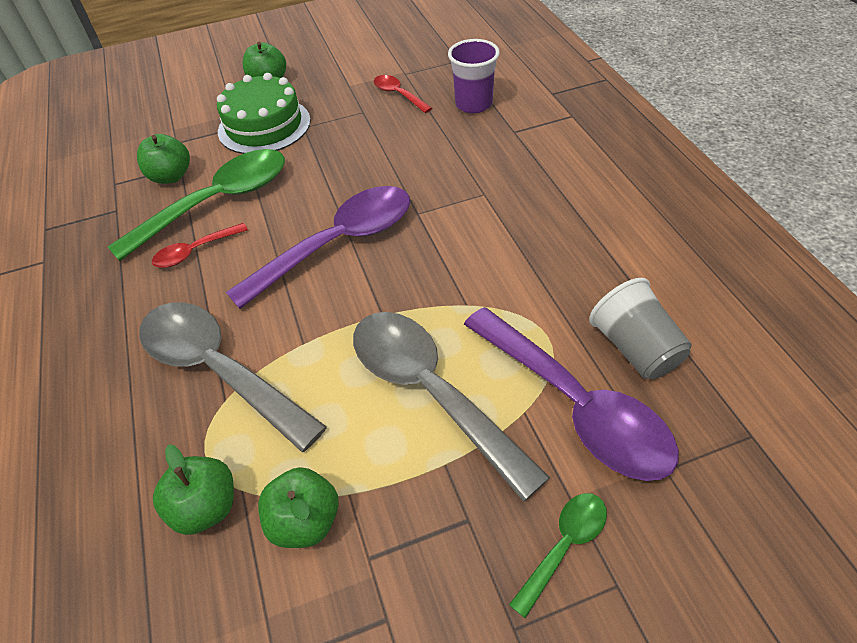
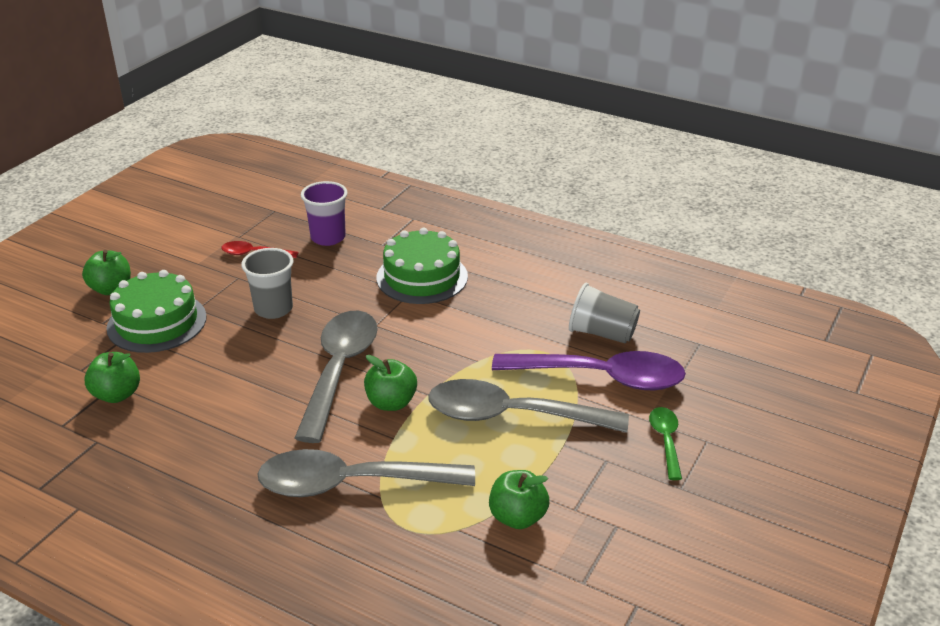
camera: 45 degrees left, 15 degrees down
green spoon [108,149,285,261] -> none
red spoon [152,223,248,268] -> none
green apple [153,444,234,535] -> green apple moved to [364,355,417,411]
purple spoon [226,186,410,309] -> grey spoon [295,311,378,443]
none -> grey cup [241,248,293,319]
none -> green cake [376,228,468,304]

